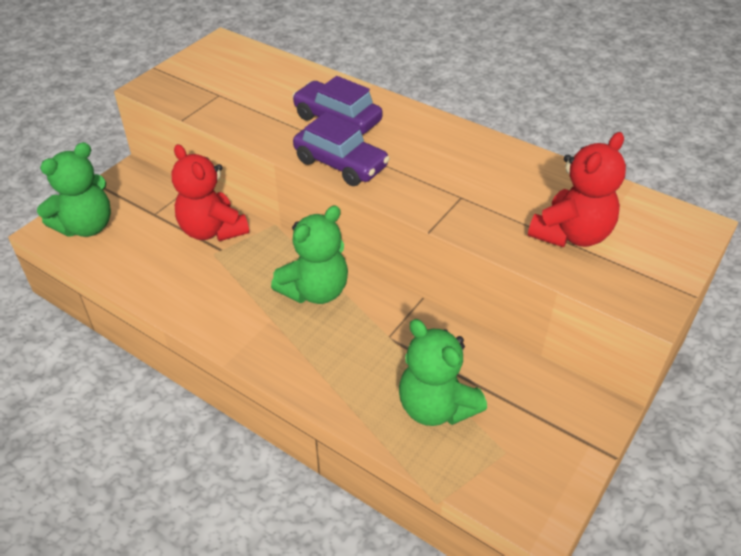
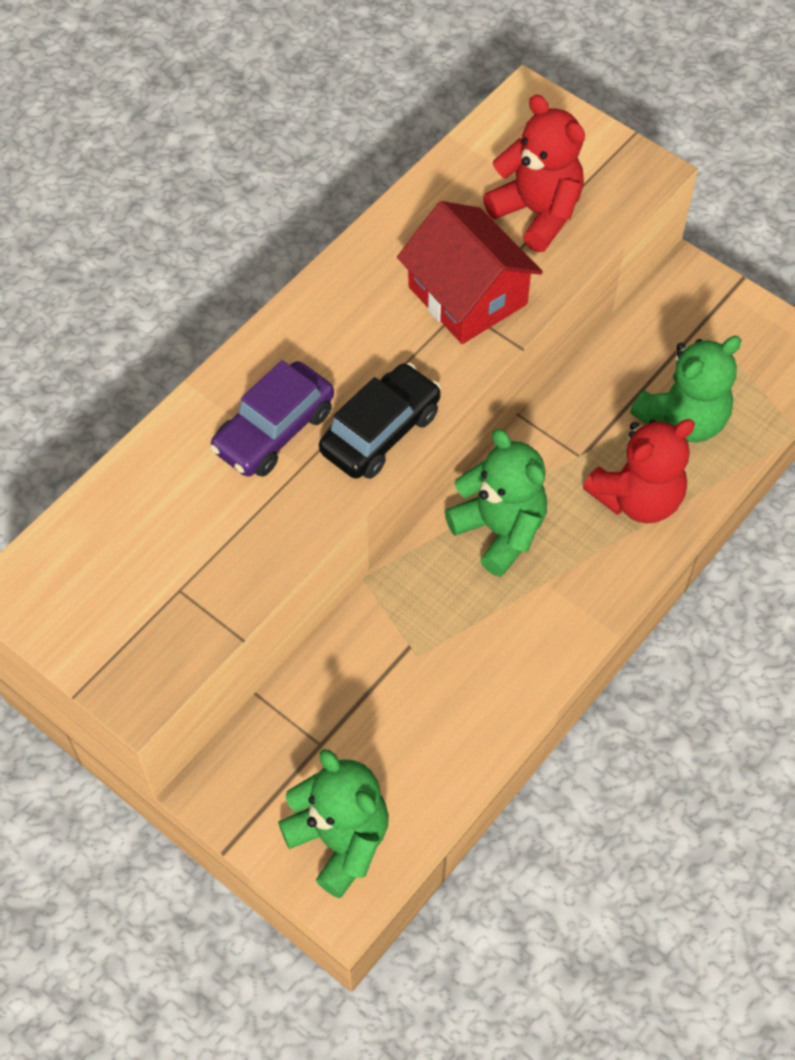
camera: 85 degrees left, 15 degrees up
red teddy bear [172,144,249,241] -> red teddy bear moved to [583,419,695,524]
purple car [293,112,390,186] -> black car [319,363,441,479]
none -> red house [397,201,543,344]

